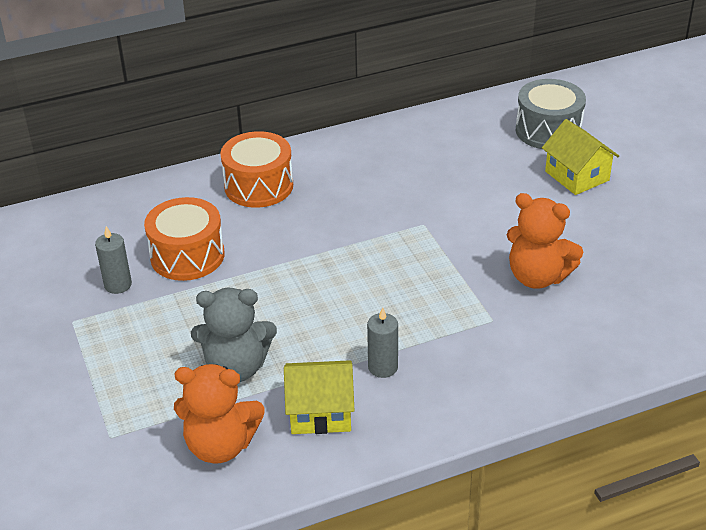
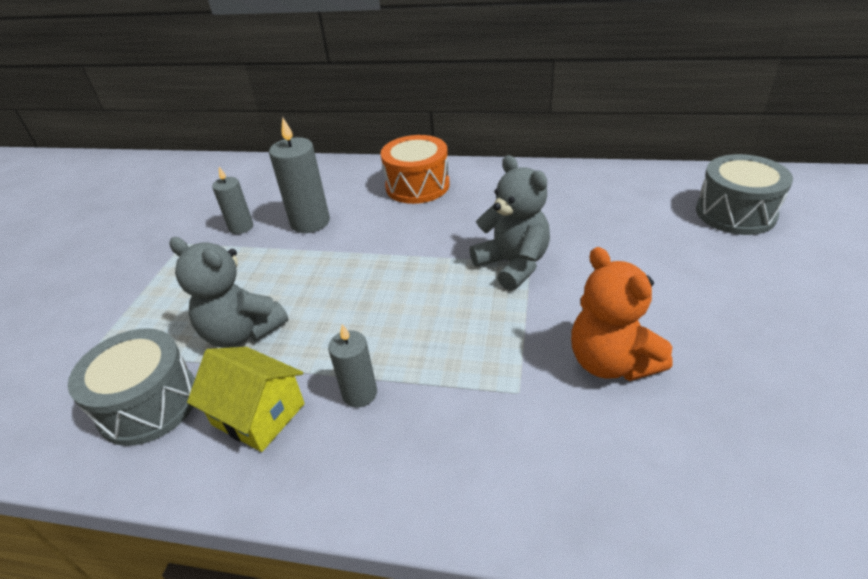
camera: 35 degrees right, 0 degrees up
orange drum [144,197,224,281] -> grey candle [269,117,330,233]
orange teddy bear [174,364,264,464] -> grey drum [68,328,195,446]
yellow house [542,119,619,195] -> none
none -> grey teddy bear [469,155,550,291]

